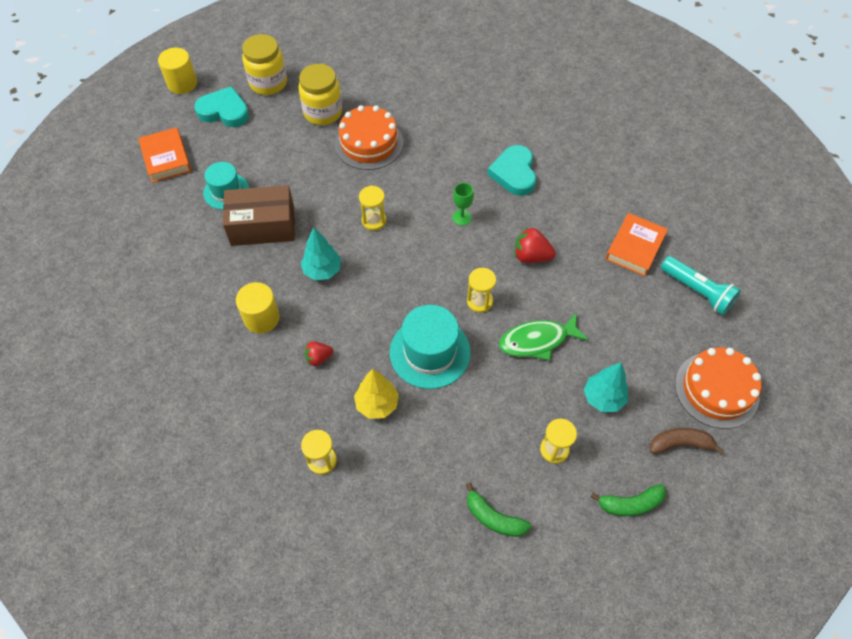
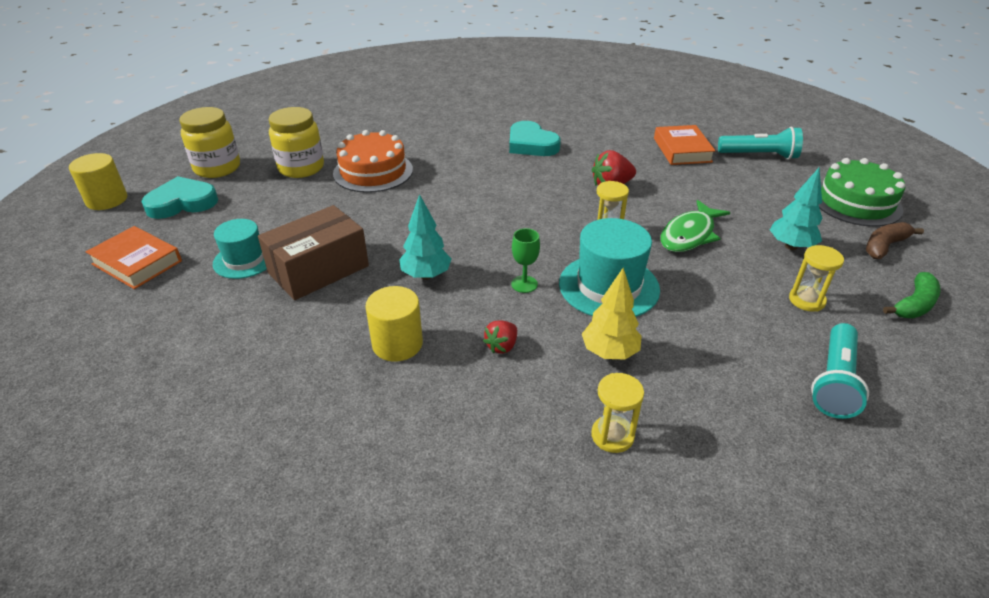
camera: 35 degrees left, 20 degrees down
yellow hourglass [359,186,386,231] -> none
green goblet [452,183,474,226] -> green goblet moved to [511,228,540,293]
green banana [466,483,531,537] -> turquoise flashlight [811,323,869,419]
orange cake [675,347,761,429] -> green cake [819,158,905,227]

